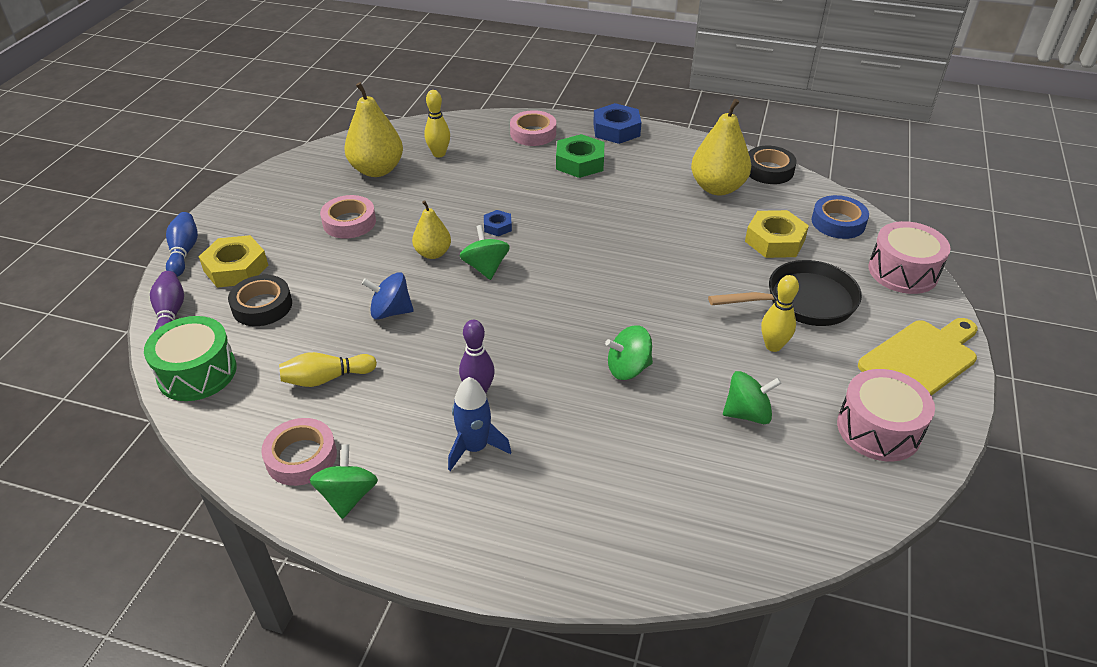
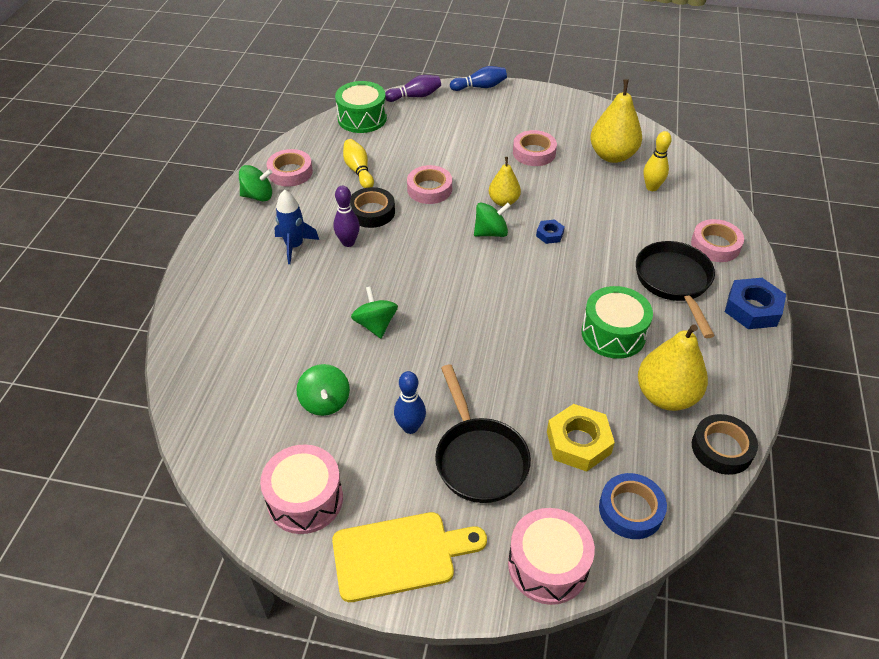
camera: 85 degrees right, 5 degrees up
yellow nut [199,235,268,288] -> none
black tape [228,275,292,326] -> black tape moved to [350,187,395,228]
blue spinning top [362,272,414,320] -> pink tape [407,165,452,204]
green nut [556,134,604,178] -> black pan [636,241,715,338]
yellow bowling pin [761,275,799,352] -> blue bowling pin [394,371,426,434]
yellow cutting board [858,318,978,396] -> yellow cutting board turned 60 degrees counterclockwise [332,512,487,602]
none -> green drum [581,286,653,359]

